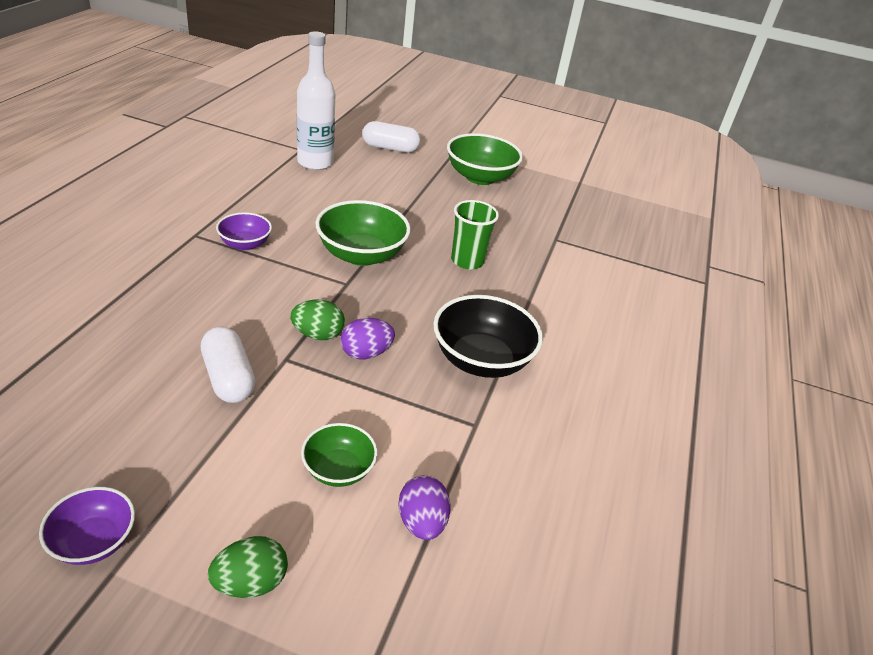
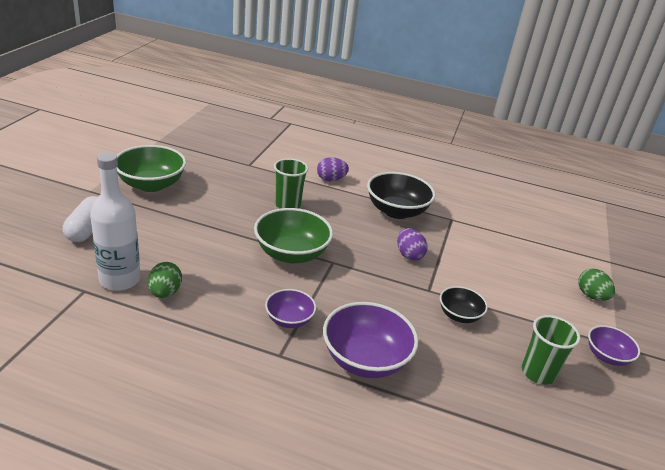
camera: 90 degrees left, 5 degrees down
white capsule [201,326,256,403] -> black bowl [440,286,488,323]
green egg [290,300,345,340] -> green egg moved to [148,262,182,298]
green bowl [301,423,378,487] -> none
purple egg [398,475,451,540] -> purple egg moved to [317,157,349,181]
none -> purple bowl [323,302,418,378]
none -> green cup [522,315,580,385]

